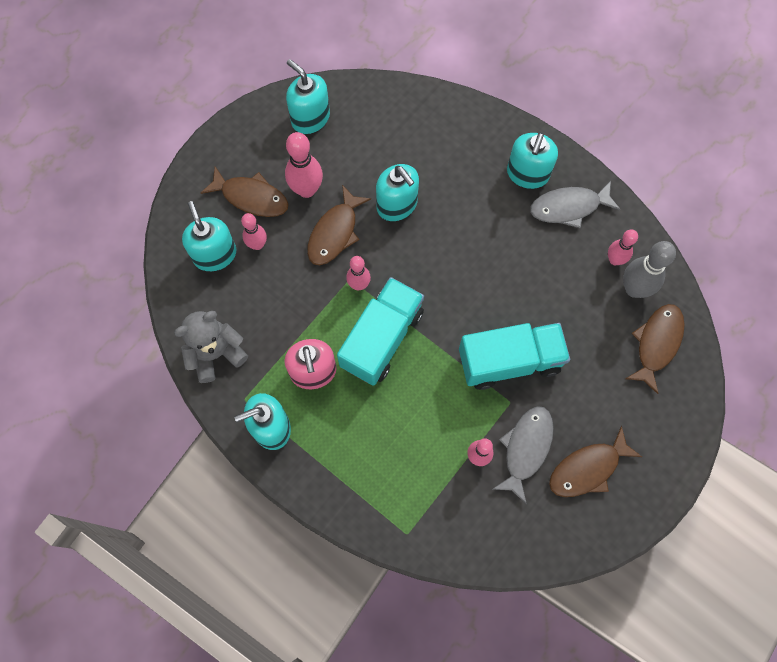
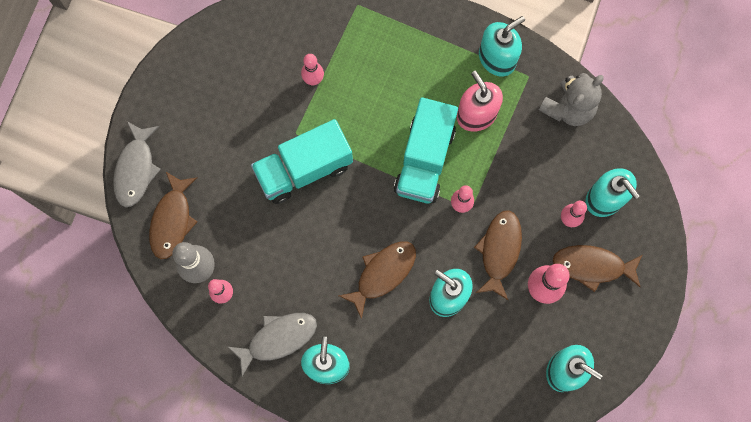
camera: 165 degrees right, 5 degrees up
grey fish [493,406,554,504] -> grey fish moved to [113,122,161,207]
brown fish [549,426,642,497] -> brown fish moved to [339,241,416,319]

